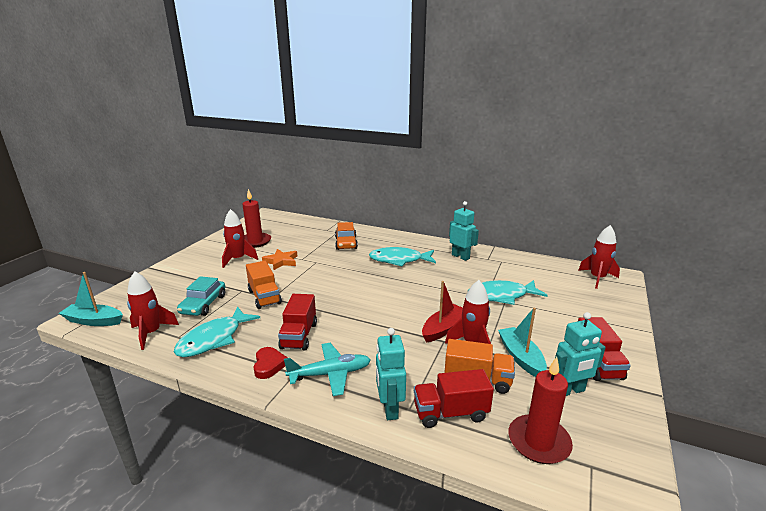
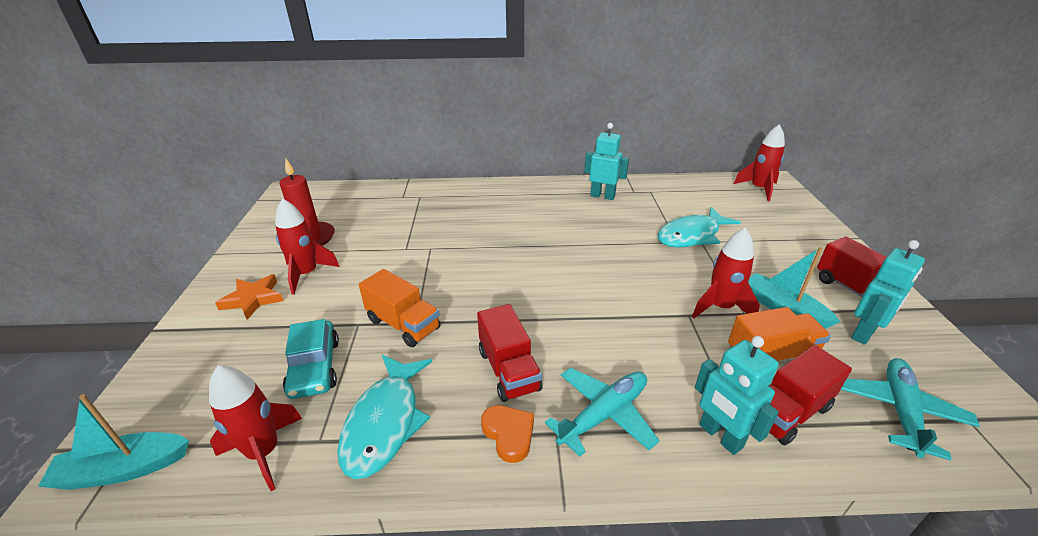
camera: 25 degrees left, 10 degrees up
red heart [253,347,288,379] -> orange heart [481,405,534,463]
orange star [262,249,297,270] -> orange star moved to [215,274,284,320]
orange car [335,222,358,250] -> none
turquoise fish [369,247,436,266] -> none
red boat [422,281,463,343] -> none
red candle [509,357,573,464] -> turquoise plane [841,358,980,461]

